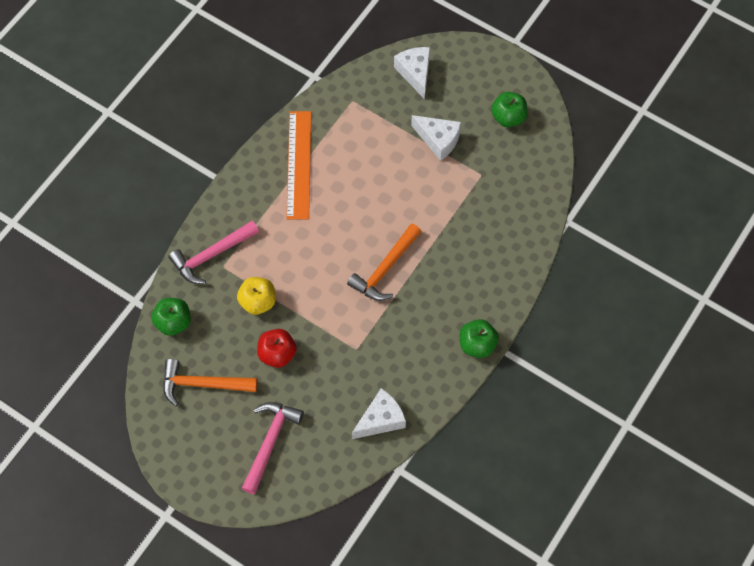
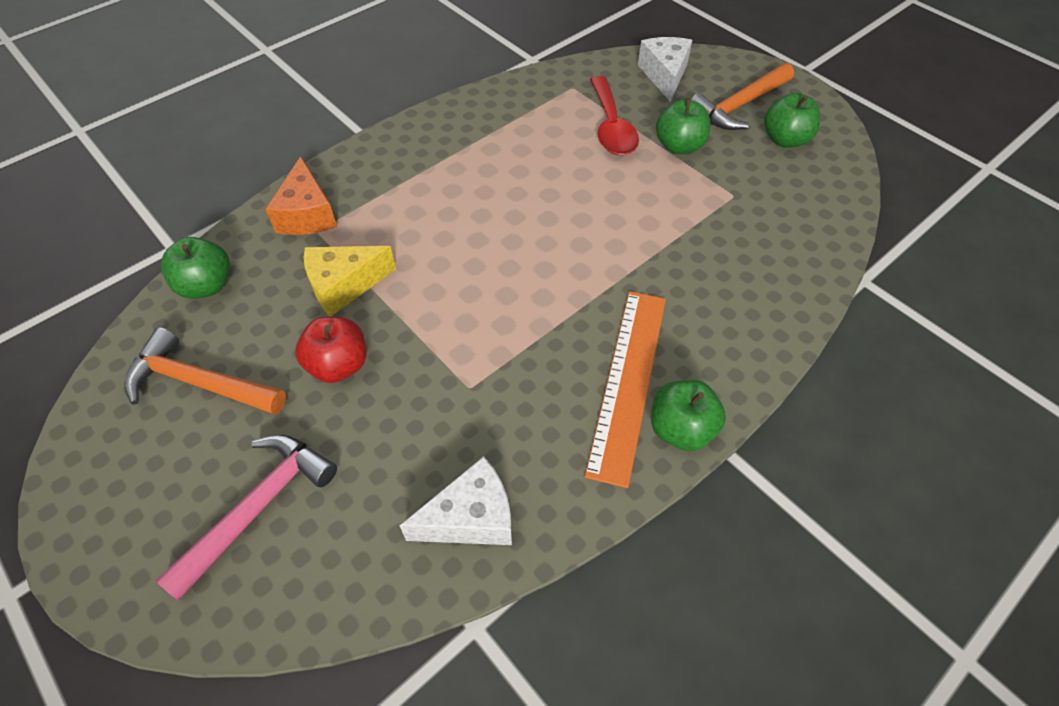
camera: 15 degrees right, 10 degrees down
pink hammer [168,221,259,284] -> orange cheese [265,156,337,235]
yellow apple [237,277,276,315] -> yellow cheese [304,246,396,317]
orange ruler [287,111,311,220] -> orange ruler moved to [585,291,666,488]
orange hammer [347,223,421,301] -> orange hammer moved to [691,63,794,130]
white cheese [411,115,461,161] -> green apple [656,98,710,154]
none -> red spoon [590,76,639,155]

